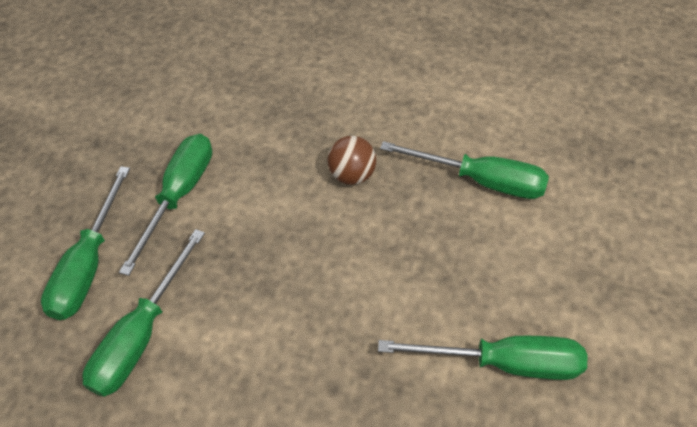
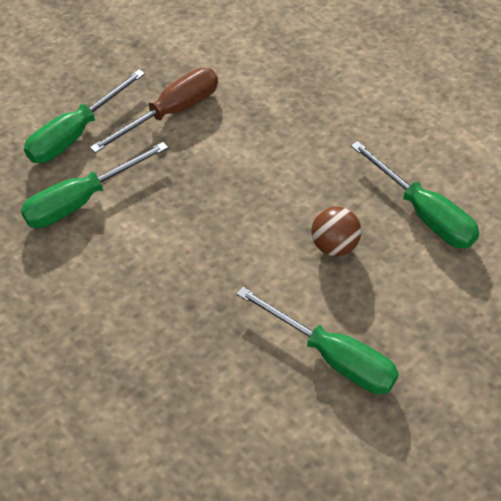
camera: 30 degrees right, 0 degrees up
green screwdriver [119,134,212,276] -> brown screwdriver [90,68,218,153]
brown ball [327,136,376,185] -> brown ball moved to [311,206,361,256]

